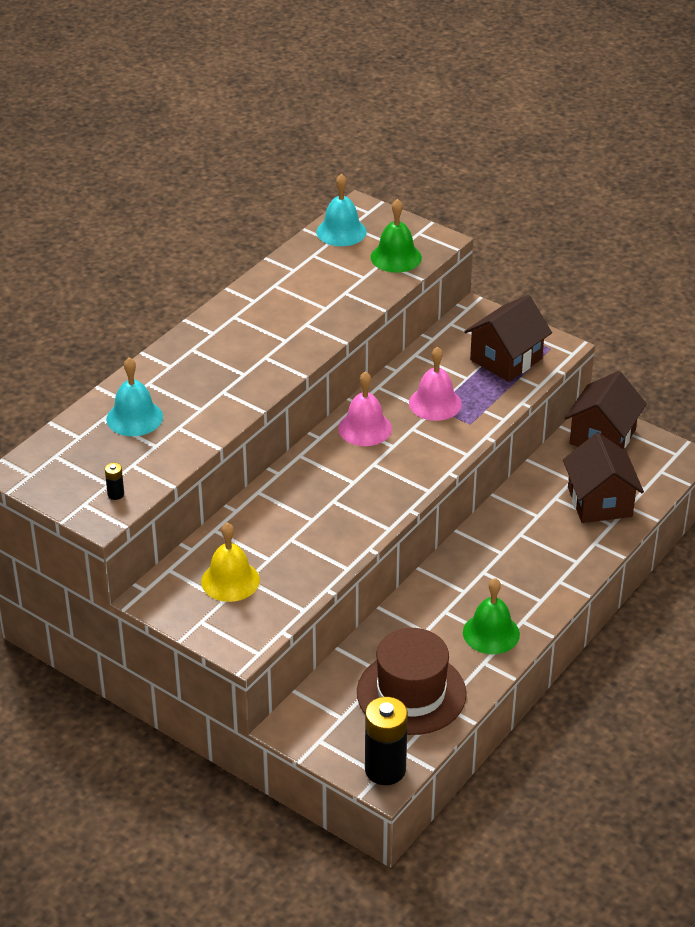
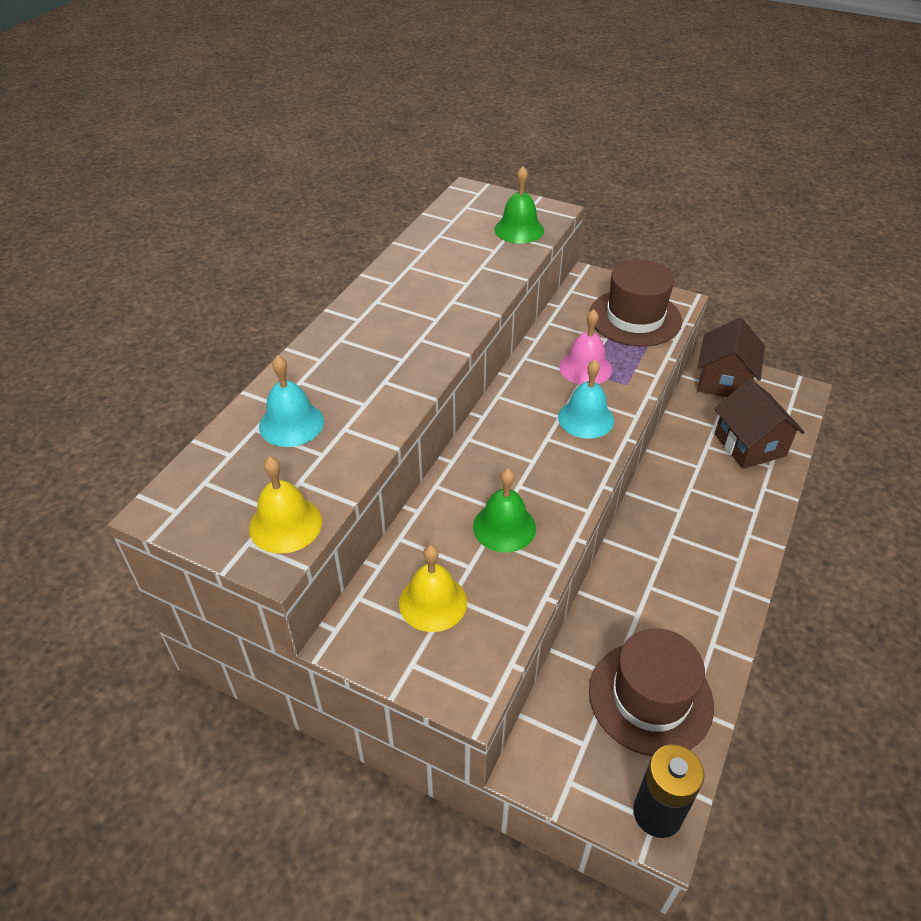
camera: 10 degrees left, 5 degrees up
black battery [105,463,124,500] -> yellow bell [249,456,322,554]
turquoise bell [316,174,367,246] -> turquoise bell moved to [558,360,614,439]
pink bell [338,371,392,446] -> none
green bell [463,578,520,654] -> green bell moved to [473,469,536,553]
brown house [464,295,552,382] -> brown hat [589,260,682,347]

